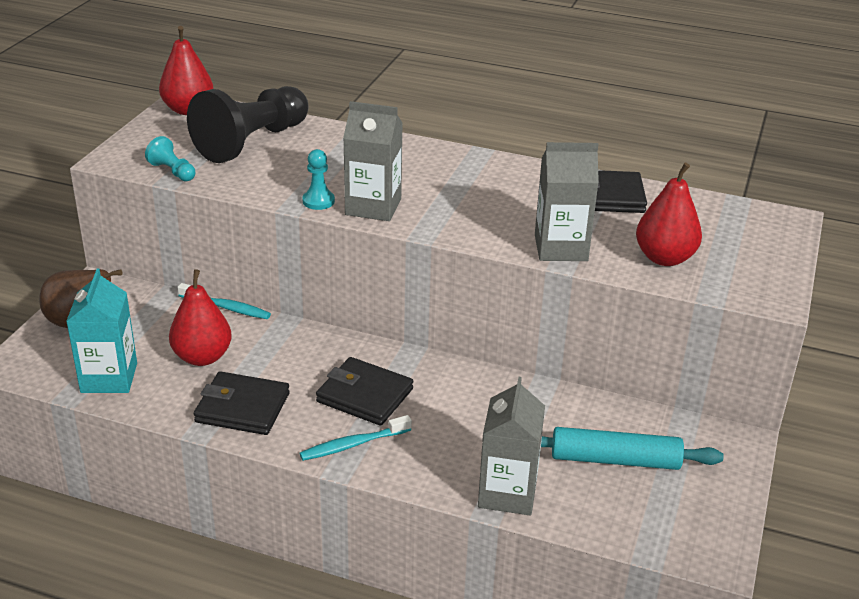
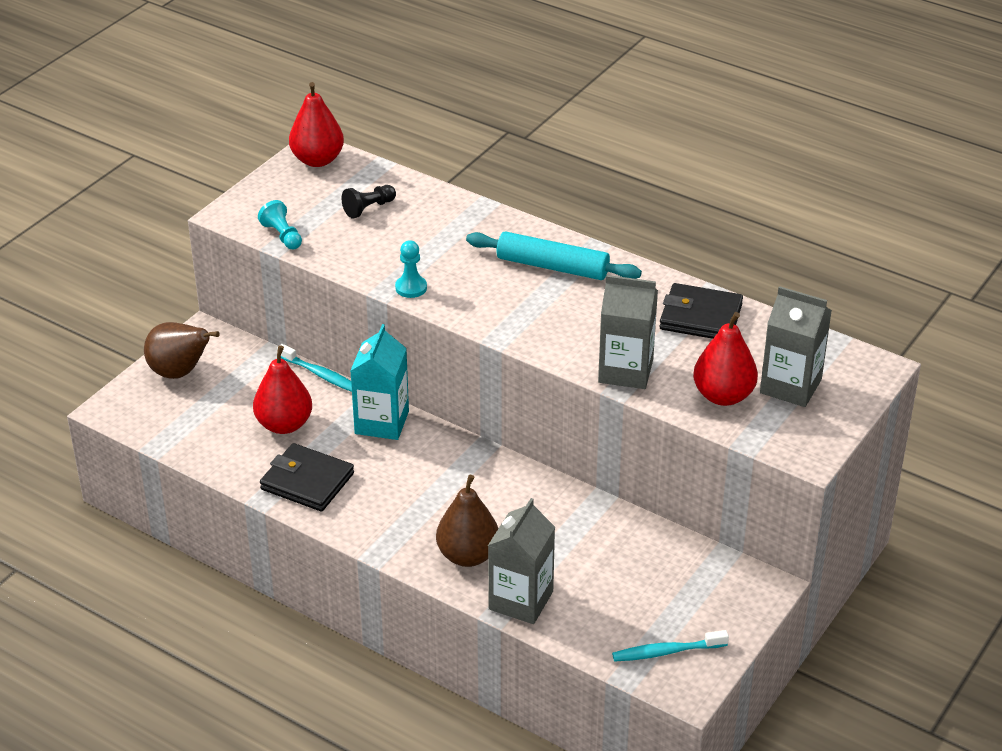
camera: 15 degrees right, 5 degrees up
turquoise carton [66,269,137,393] -> turquoise carton moved to [350,324,409,440]
black pawn [187,86,309,163] -> black pawn [341,185,396,219], size x0.42
turquoise toothbrush [299,415,412,461] -> turquoise toothbrush moved to [612,630,729,662]
black wallet [316,357,413,426] -> none
grey carton [343,101,403,221] -> grey carton moved to [760,286,832,407]
turquoise rolling pin [541,427,724,470] -> turquoise rolling pin moved to [466,231,642,280]
none -> brown pear [436,475,499,567]

